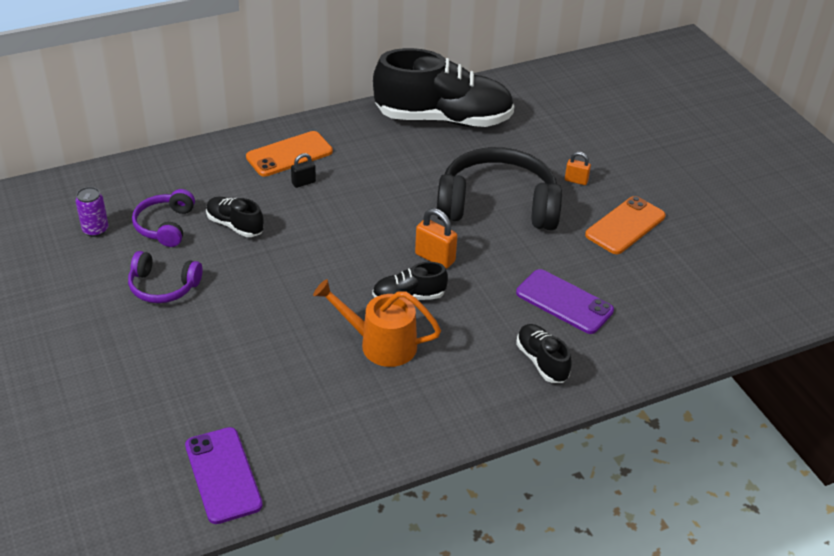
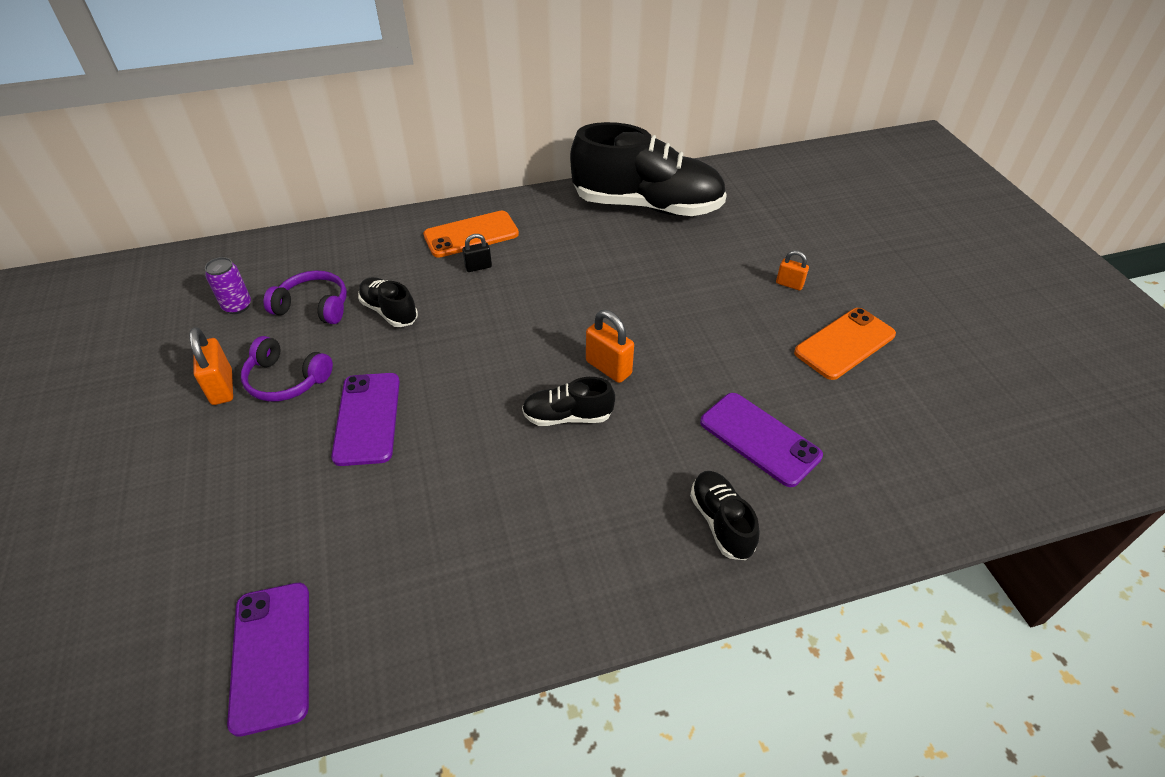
camera: 10 degrees right, 5 degrees up
purple headphones [132,189,195,247] -> purple headphones turned 90 degrees clockwise [264,271,347,324]
orange watering can [313,279,441,367] -> none
black headphones [437,147,562,230] -> none
none -> orange padlock [189,327,233,405]
none -> purple phone [331,373,400,466]

